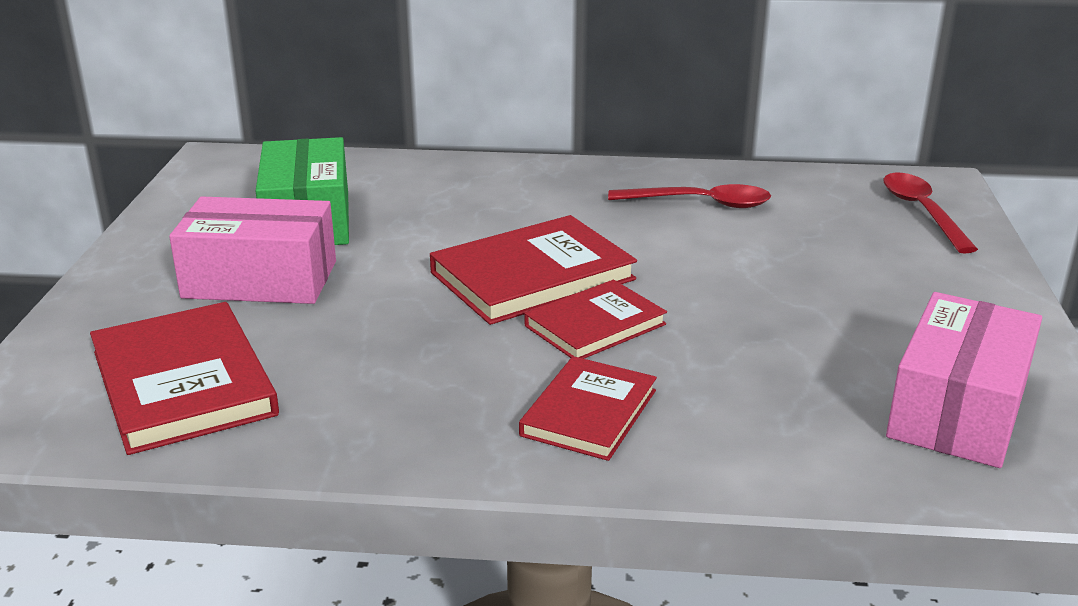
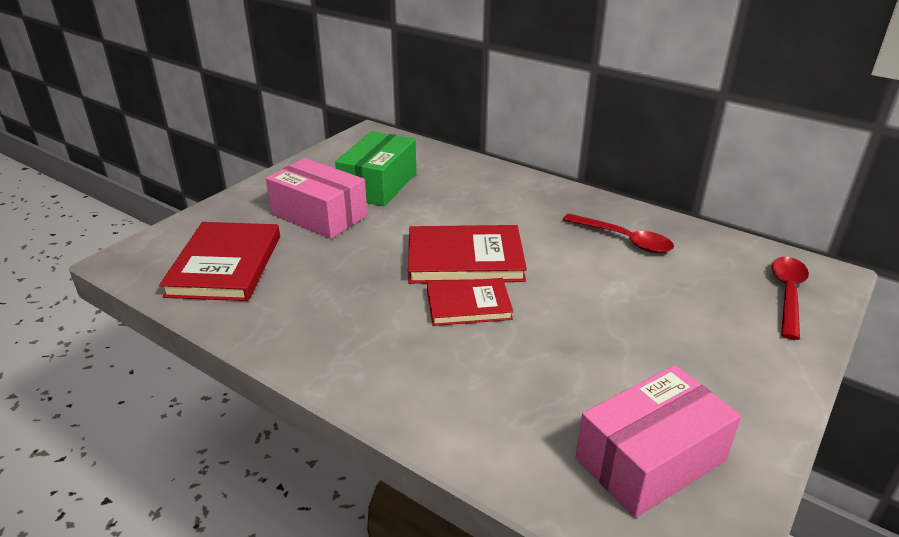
camera: 30 degrees right, 5 degrees up
red book [519,356,657,461] -> none

